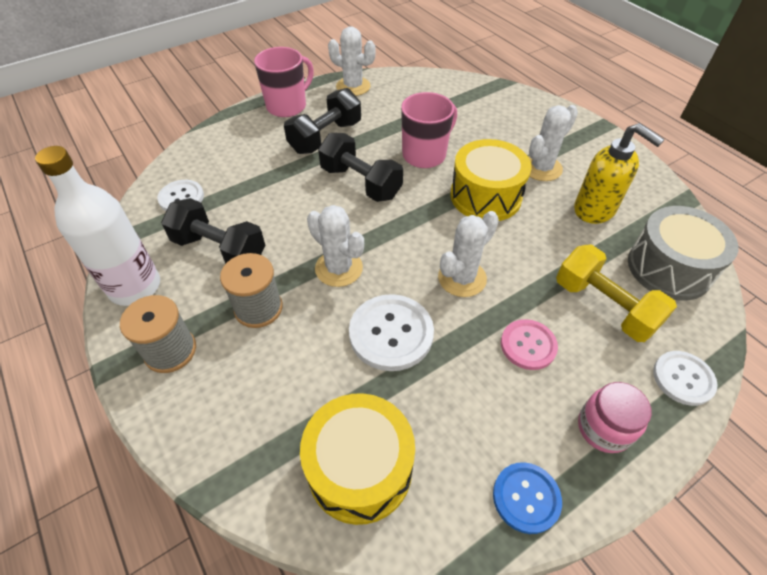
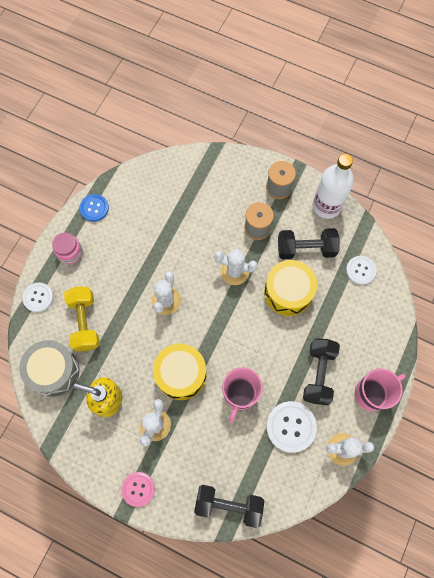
camera: 150 degrees right, 20 degrees up
pink mug [254,47,314,117] -> pink mug turned 135 degrees counterclockwise [355,369,406,411]
yellow drum [300,393,415,525] -> yellow drum moved to [264,260,317,316]
black dumbbell [318,133,403,202] -> black dumbbell moved to [194,485,264,528]
white button [349,294,434,371] -> white button moved to [266,401,317,453]
pink button [501,319,558,370] -> pink button moved to [121,472,155,507]
yellow dumbbell [556,245,677,342] -> yellow dumbbell turned 60 degrees clockwise [64,287,100,351]

